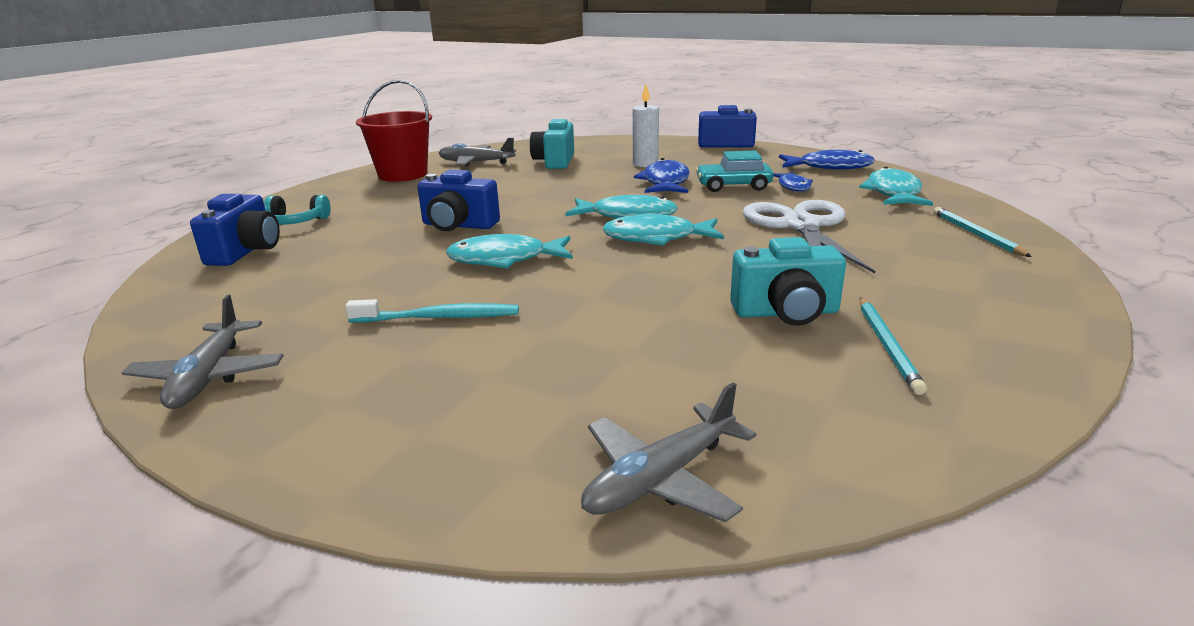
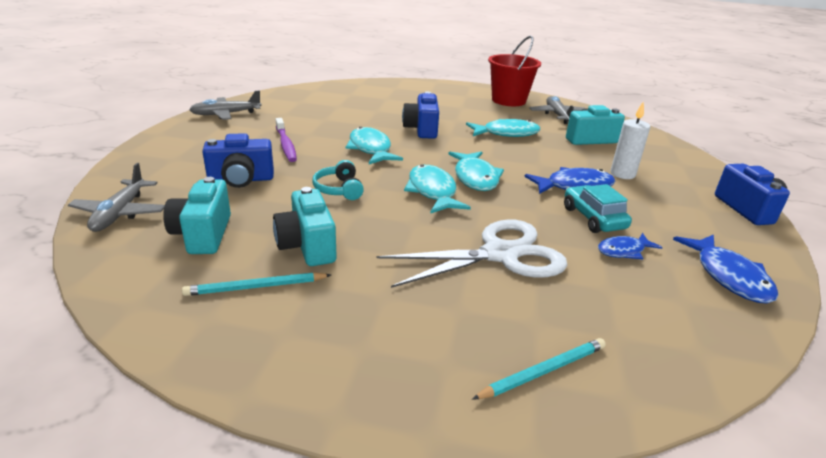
camera: 70 degrees right, 5 degrees up
blue camera [190,194,280,266] -> blue camera moved to [202,133,274,188]
turquoise headphones [264,195,331,225] -> turquoise headphones moved to [312,160,364,200]
turquoise toothbrush [345,299,519,323] -> purple toothbrush [276,118,297,162]
grey plane [581,383,756,522] -> grey plane turned 120 degrees counterclockwise [68,163,165,232]
turquoise fish [859,166,933,206] -> turquoise fish moved to [466,119,541,137]
none -> turquoise camera [163,177,231,254]

